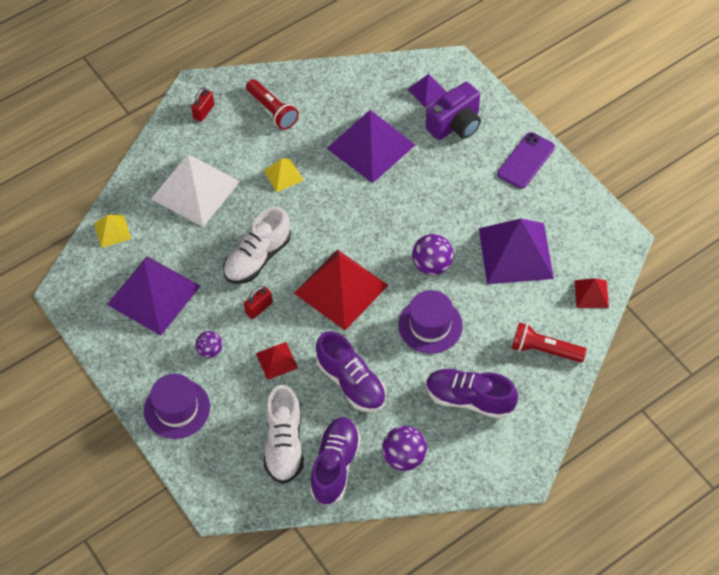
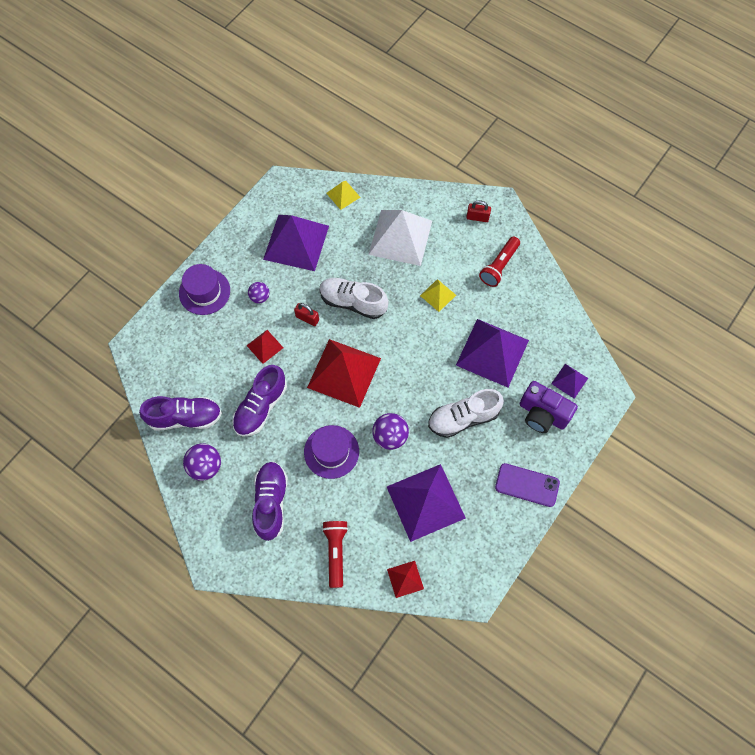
camera: 70 degrees right, 10 degrees up
white shoe [264,385,304,484] -> white shoe moved to [428,389,504,438]

